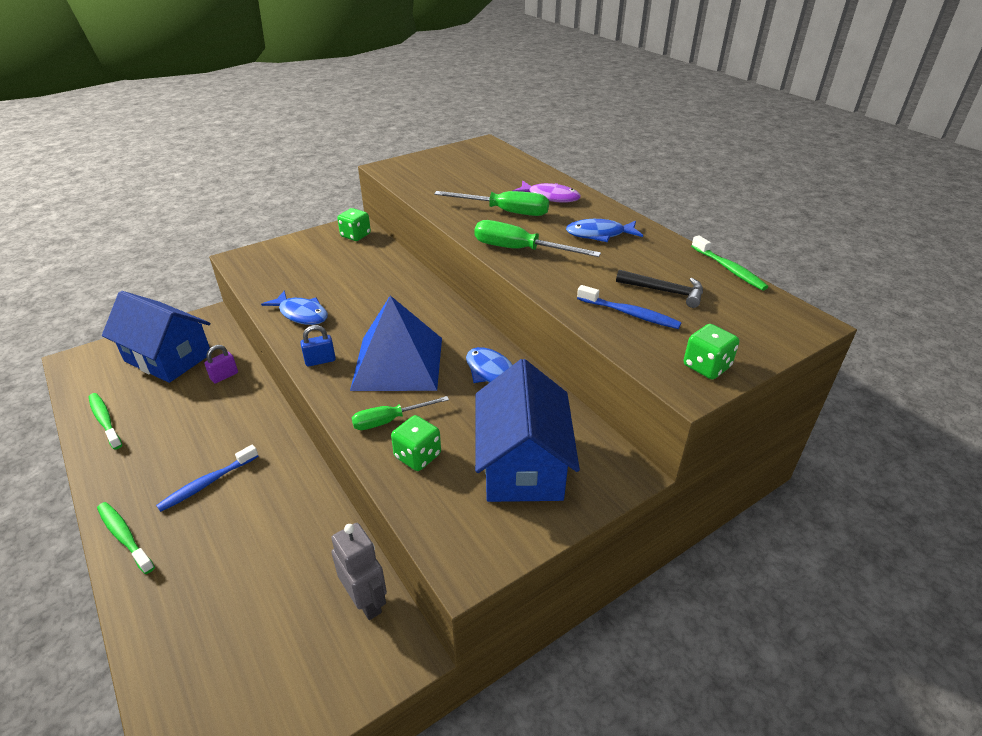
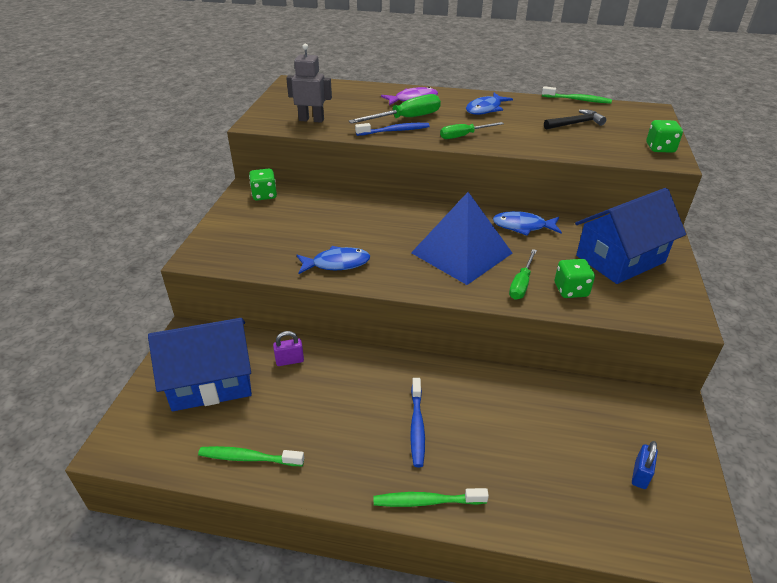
camera: 45 degrees left, 0 degrees up
purple padlock [204,345,238,383] -> purple padlock turned 75 degrees clockwise [273,331,304,366]
blue padlock [300,325,336,367] -> blue padlock moved to [632,441,658,489]
grey robot [331,523,387,620] -> grey robot moved to [286,44,332,123]
green screwdriver [475,220,601,257] -> green screwdriver [440,122,504,139], size x0.65
blue house [475,359,580,502] -> blue house turned 75 degrees counterclockwise [575,188,686,284]
blue toothbrush [577,285,681,329] -> blue toothbrush moved to [355,123,430,136]

